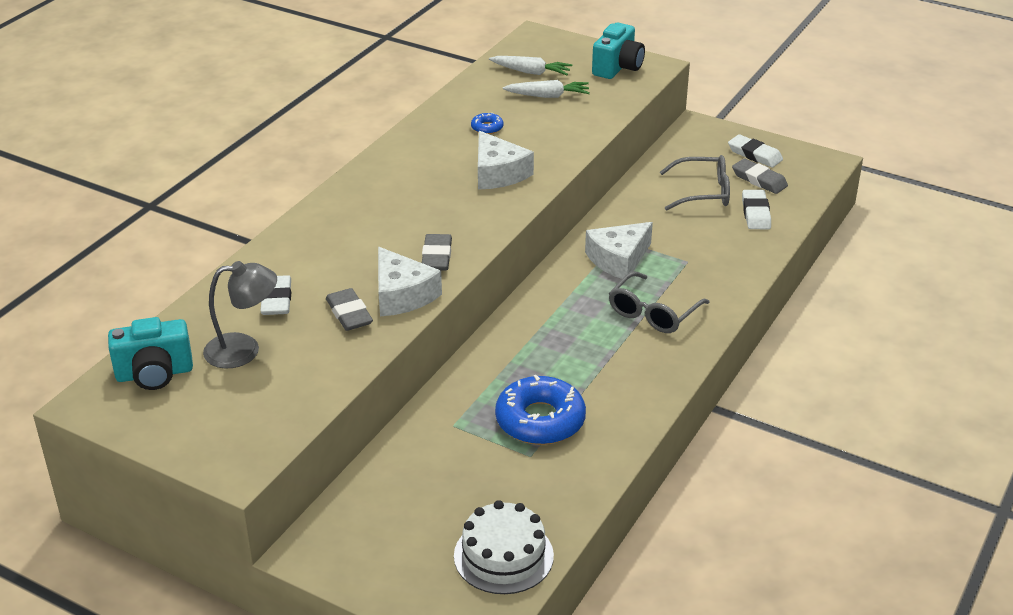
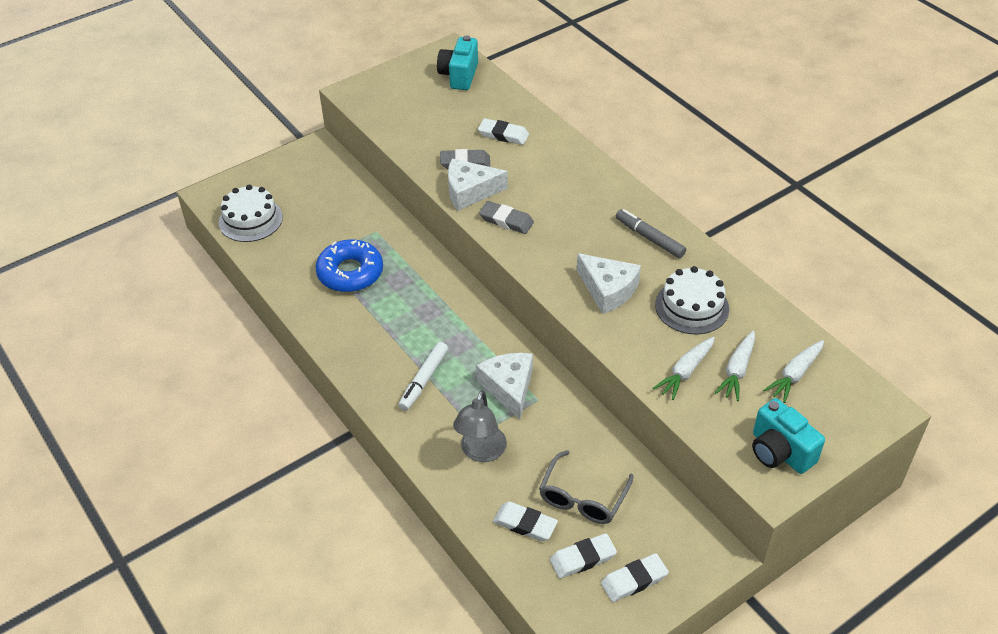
camera: 115 degrees right, 10 degrees up
grey lamp [203,261,277,368] -> grey lamp moved to [453,390,507,462]
blue donut [471,113,504,134] -> white cake [655,266,729,335]
white cheese [478,131,534,189] -> white cheese turned 135 degrees counterclockwise [577,253,641,314]
grey glasses [609,271,710,333] -> white marker [399,342,448,411]
grey eraser [732,158,788,194] -> white eraser [550,533,617,579]
none -> grey marker [616,209,686,258]
none -> white carrot [653,337,715,400]

